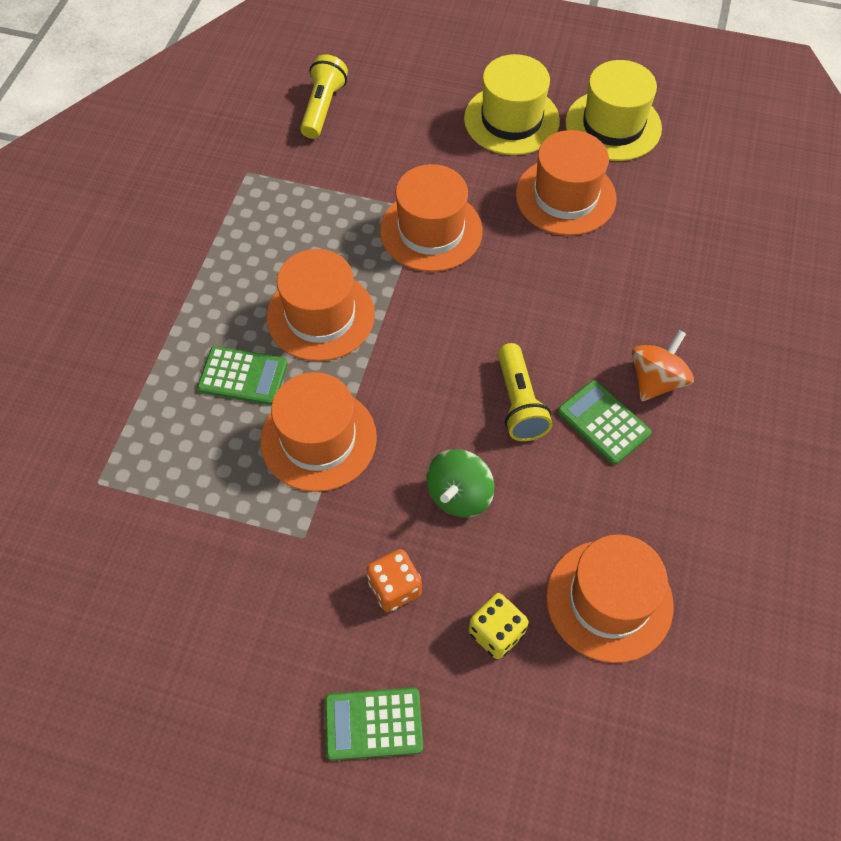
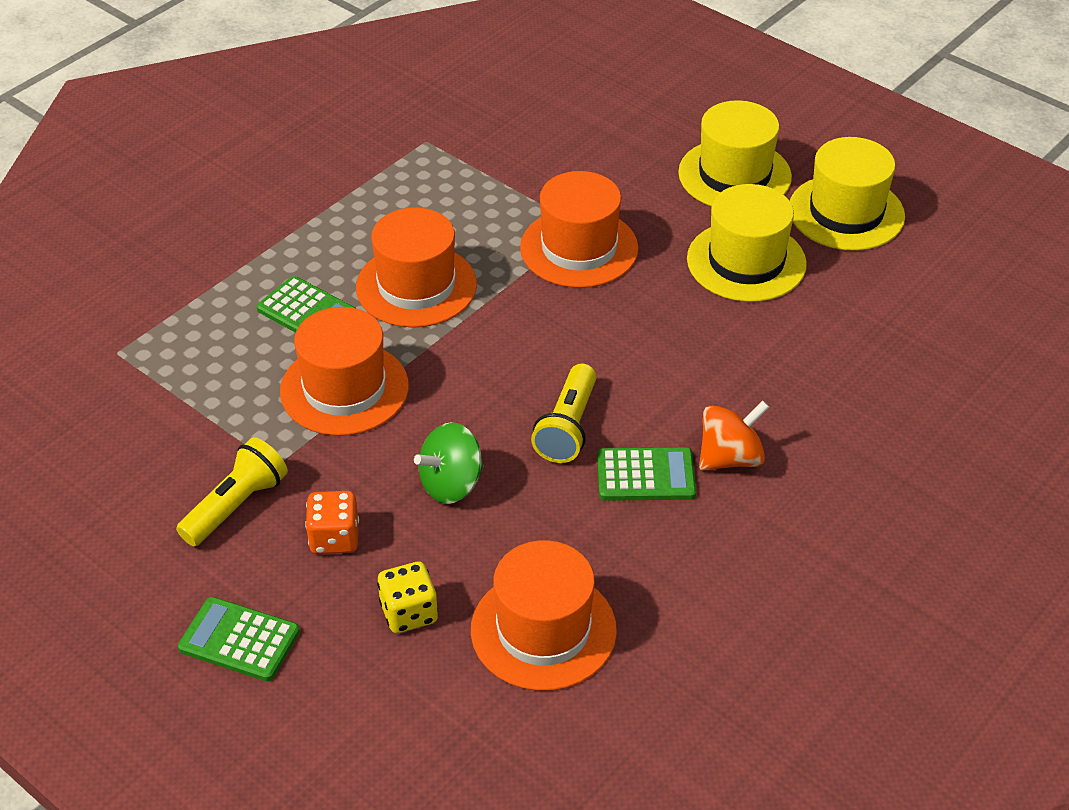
camera: 25 degrees right, 15 degrees down
yellow flashlight [300,54,348,139] -> yellow flashlight moved to [176,437,288,546]
orange hat [516,130,616,236] -> yellow hat [687,184,807,302]
green calculator [558,380,652,465] -> green calculator turned 105 degrees clockwise [597,447,696,501]

